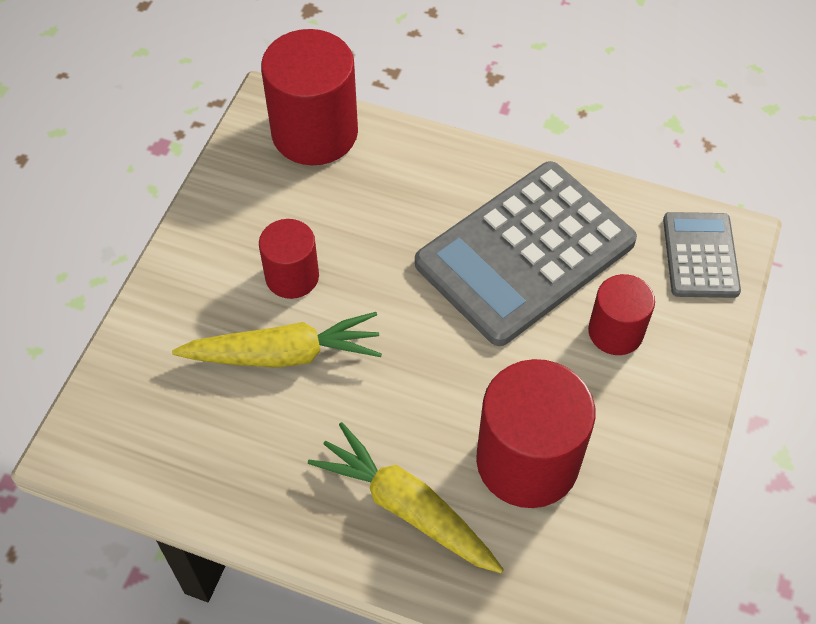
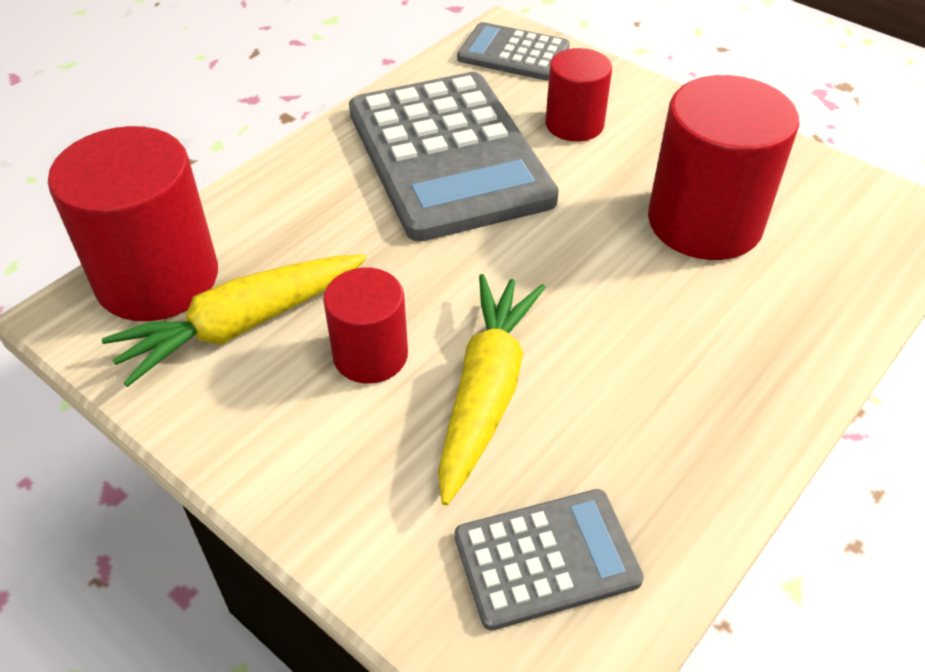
camera: 70 degrees left, 10 degrees down
yellow carrot [308,422,504,573] -> yellow carrot moved to [102,254,367,387]
none -> grey calculator [455,489,644,631]

